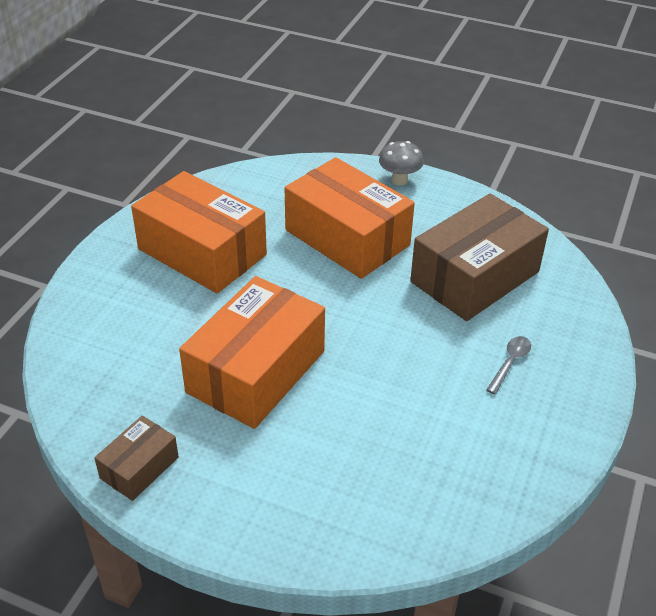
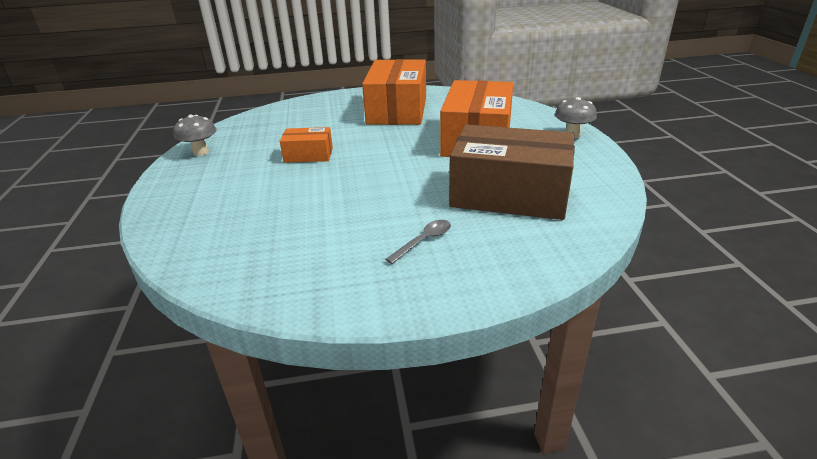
camera: 60 degrees right, 10 degrees down
brown box [94,416,179,501] -> grey mushroom [173,114,216,156]
orange box [179,276,325,429] -> orange box [280,127,333,163], size x0.49
grey spoon [486,336,531,394] -> grey spoon turned 45 degrees counterclockwise [385,220,451,264]

